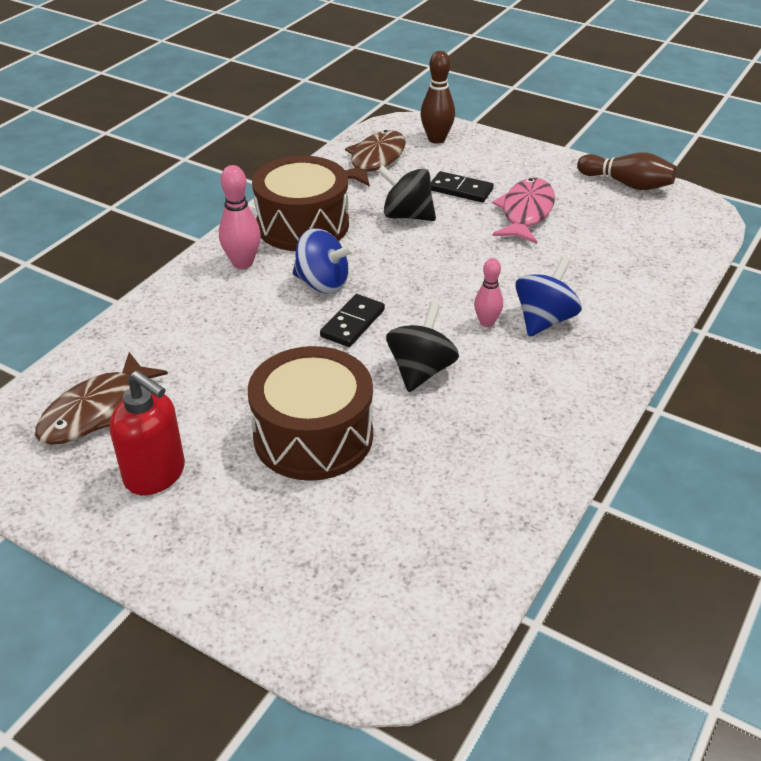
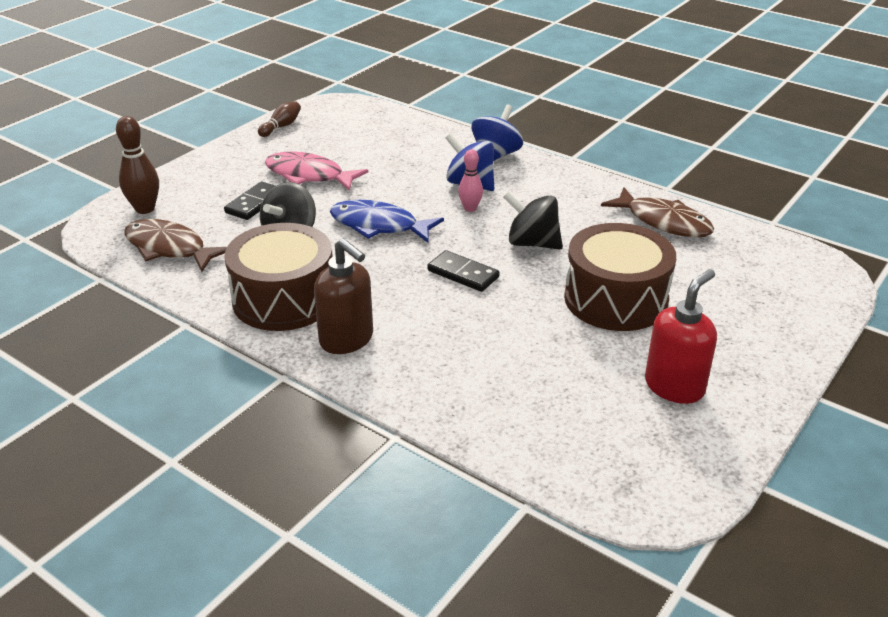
camera: 85 degrees left, 5 degrees down
brown fish [35,352,168,445] -> brown fish moved to [601,187,714,238]
pink bowling pin [219,165,261,269] -> brown soap dispenser [314,238,373,354]
blue spinning top [293,228,355,294] -> blue spinning top moved to [471,104,523,161]
brown bowling pin [577,152,677,190] -> brown bowling pin [258,101,301,137], size x0.65
none -> blue fish [330,200,444,243]

